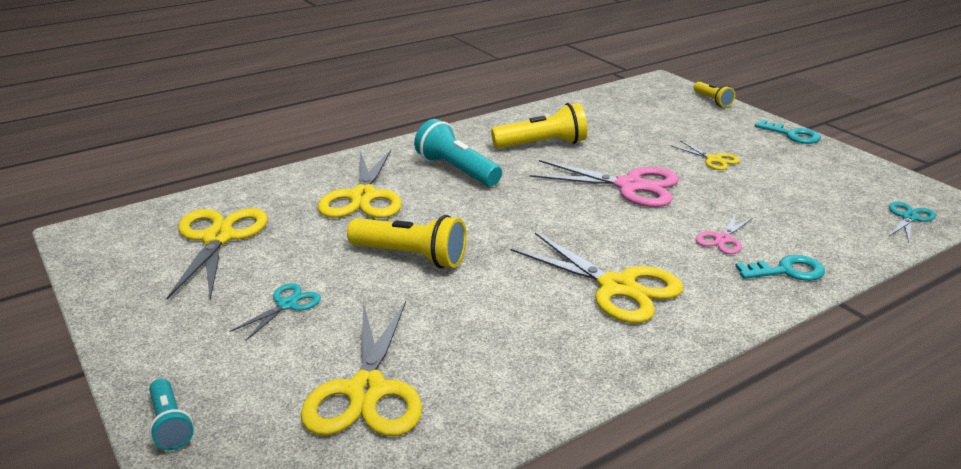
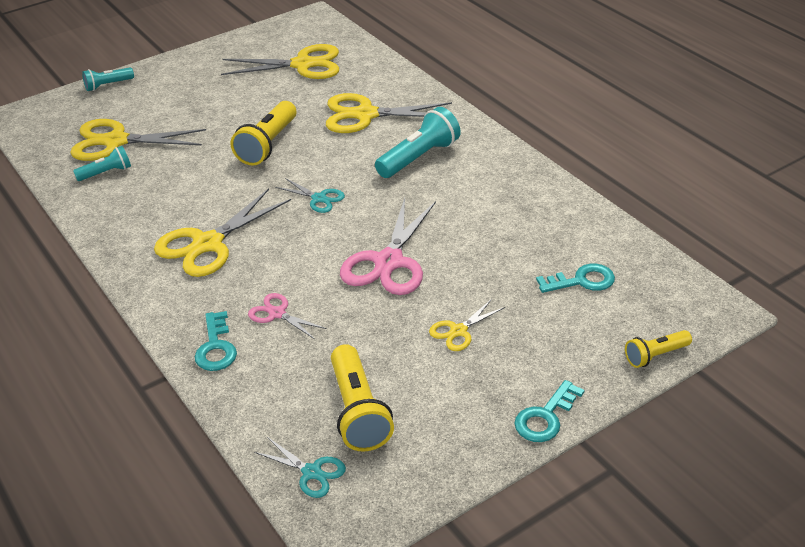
camera: 90 degrees right, 10 degrees up
turquoise scissors [229,283,321,341] -> turquoise scissors moved to [275,178,345,213]
yellow flashlight [491,103,587,148] -> yellow flashlight moved to [331,344,394,452]
none -> turquoise flashlight [73,146,131,181]
none -> turquoise key [536,264,615,293]

